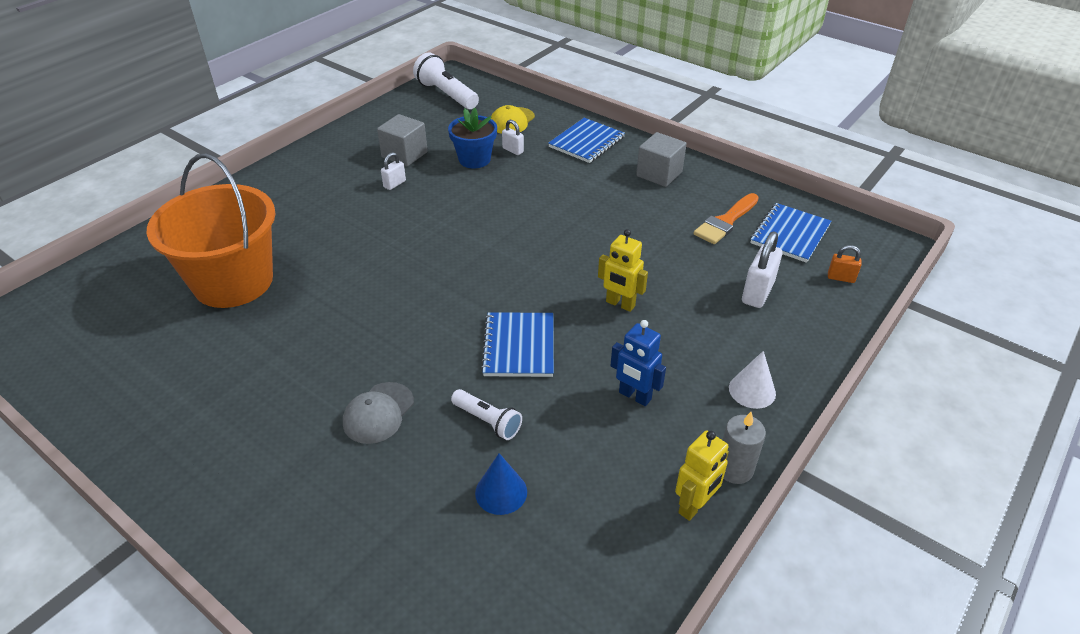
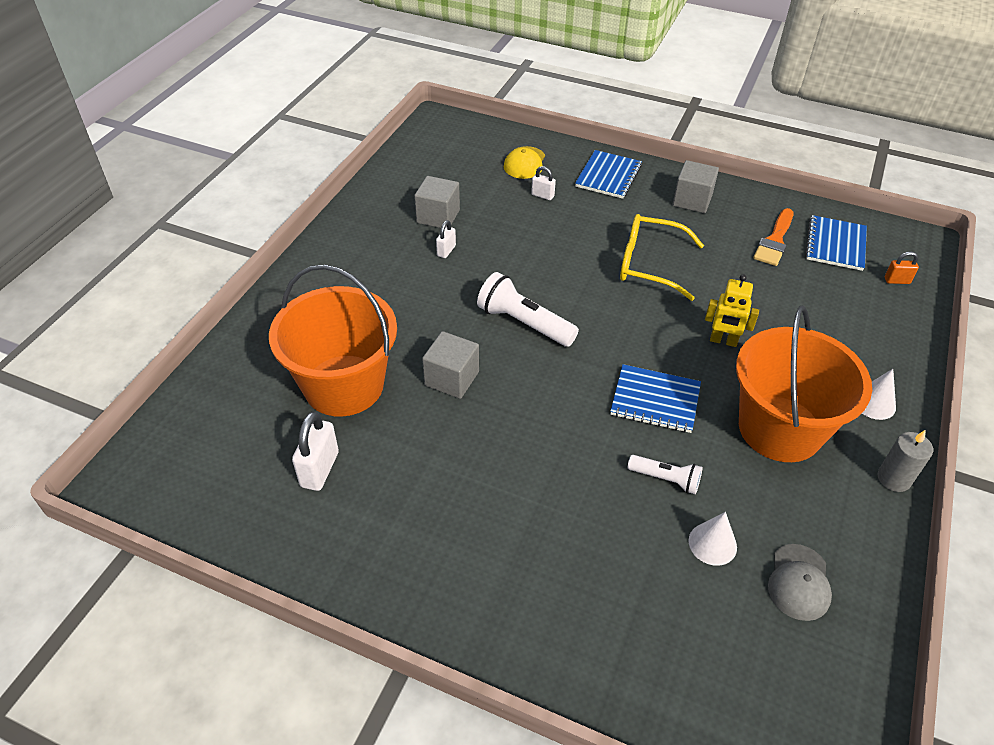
camera: 15 degrees left, 5 degrees up
grey cap [343,382,414,444] -> grey cap moved to [768,544,832,621]
white flashlight [413,53,479,109] -> white flashlight moved to [477,272,579,347]
blue flower pot [448,108,497,169] -> none
blue cone [475,453,527,515] -> white cone [688,512,737,566]
blue notebook [481,312,554,377] -> blue notebook turned 60 degrees counterclockwise [610,364,701,433]
blue robot [610,320,666,406] -> orange bucket [736,306,872,462]
yellow robot [675,431,729,521] -> none
white padlock [742,231,782,308] -> white padlock moved to [292,411,339,491]
none -> grey cube [422,331,479,399]
none -> yellow glasses [620,214,704,301]

